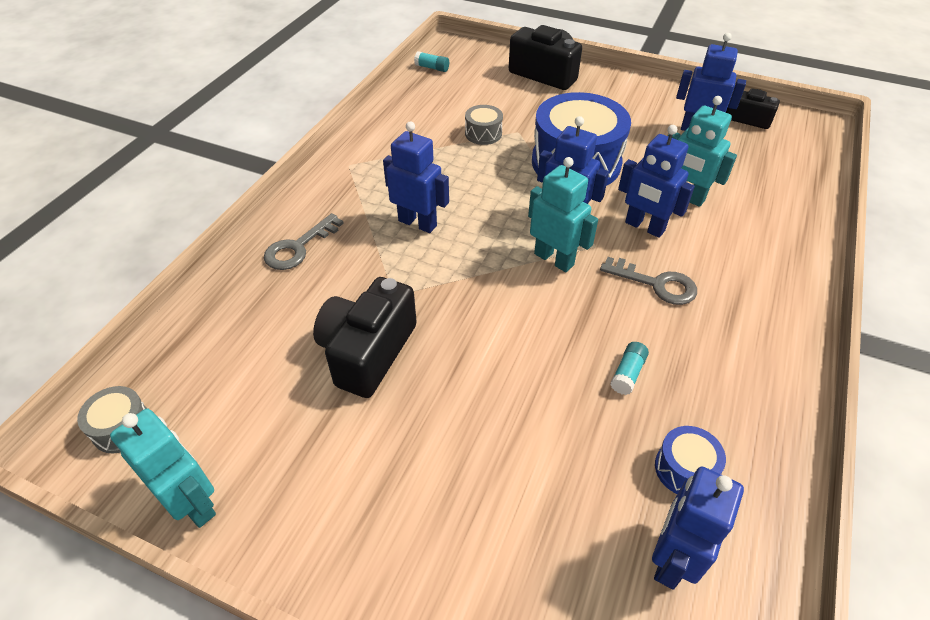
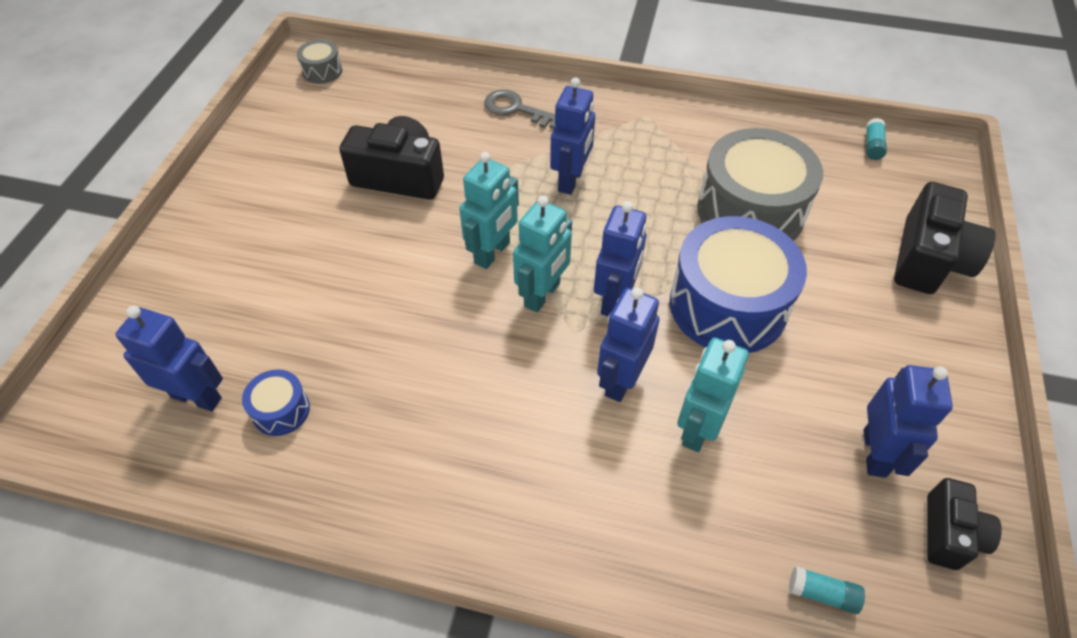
camera: 80 degrees right, 5 degrees up
turquoise robot [110,409,216,528] -> turquoise robot moved to [459,152,519,269]
grey drum [465,105,503,145] -> grey drum [697,128,823,241], size x2.28
grey key [600,257,697,305] -> none
turquoise glue stick [610,342,649,395] -> turquoise glue stick moved to [789,566,865,614]

